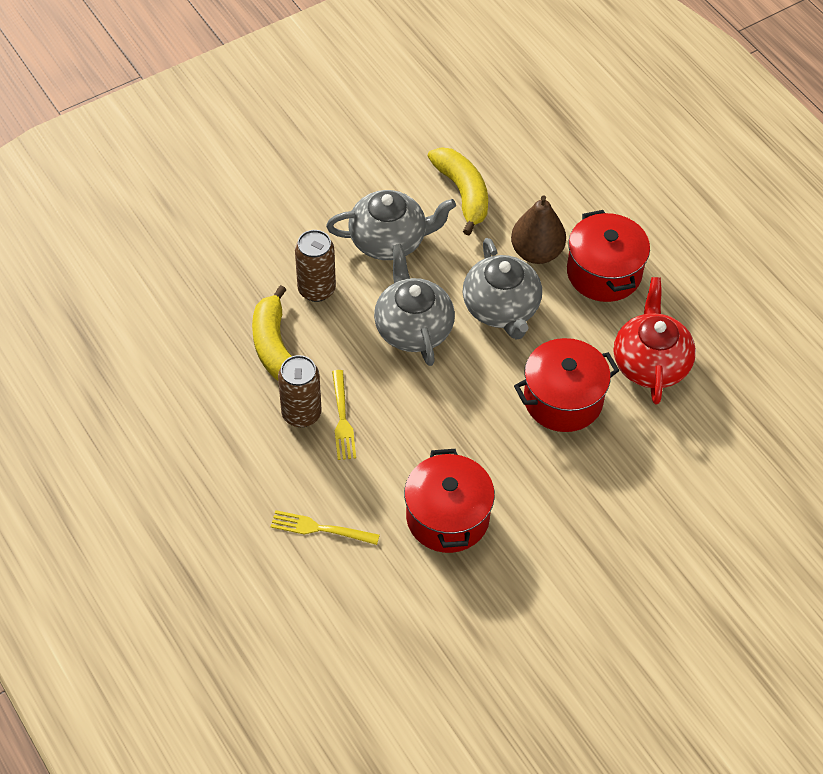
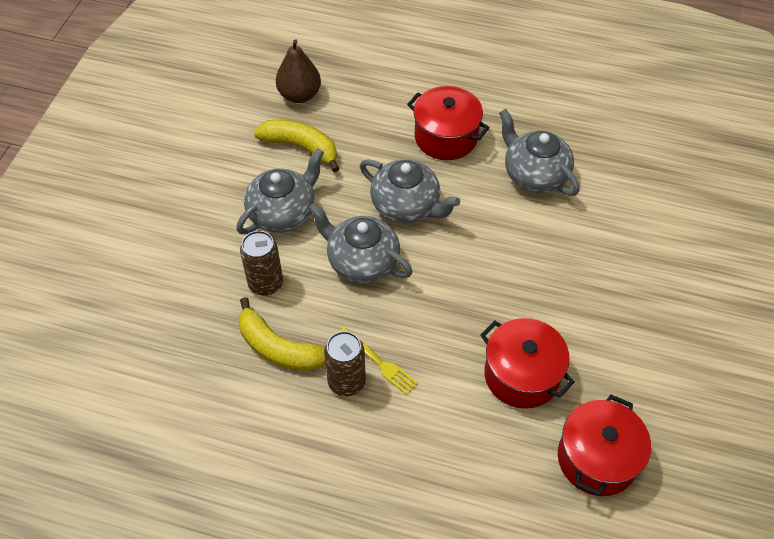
camera: 40 degrees left, 0 degrees up
yellow fork [270,510,380,545] -> none
brown pear [511,195,566,264] -> brown pear moved to [276,39,321,103]
red pot [514,338,620,432] -> red pot moved to [558,394,651,496]
red teapot [614,277,696,404] -> grey teapot [499,109,579,196]

